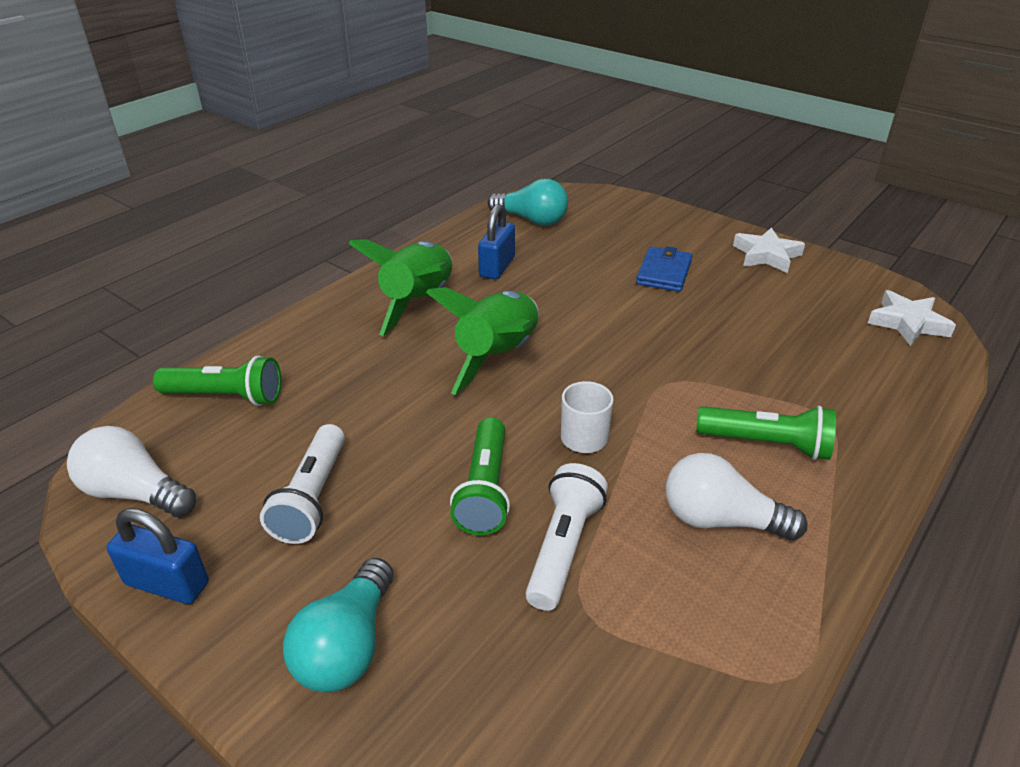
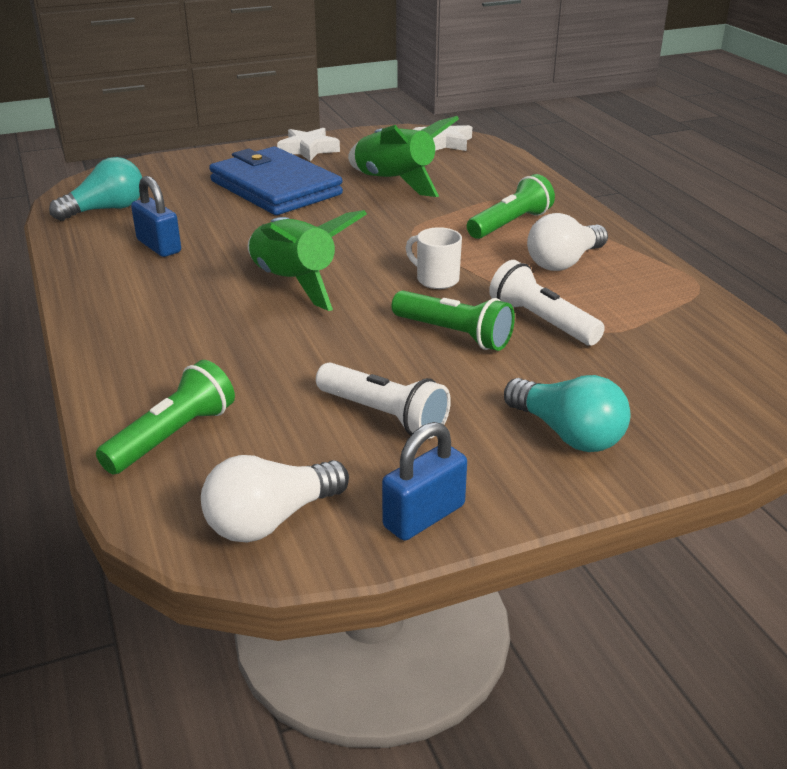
camera: 60 degrees left, 5 degrees down
green rocket [348,239,452,336] -> green rocket moved to [348,116,459,197]
blue wallet [636,246,692,292] -> blue wallet [209,147,343,215], size x1.92

